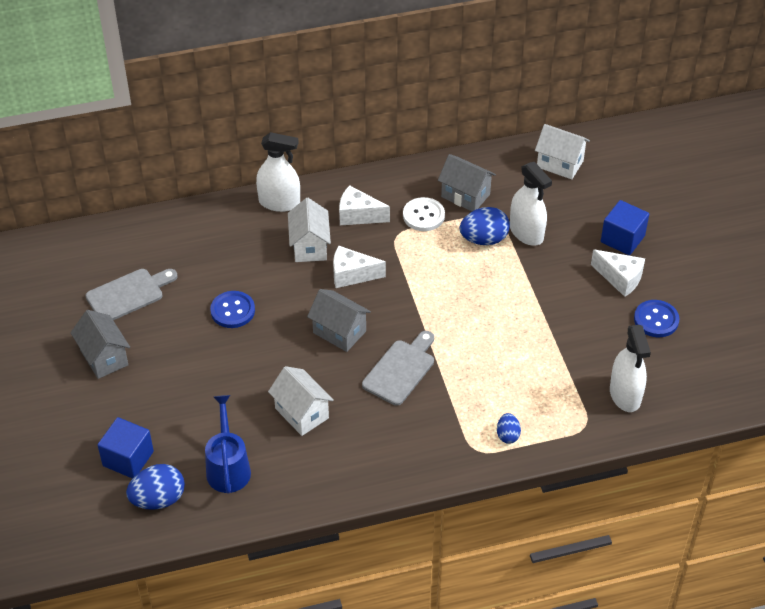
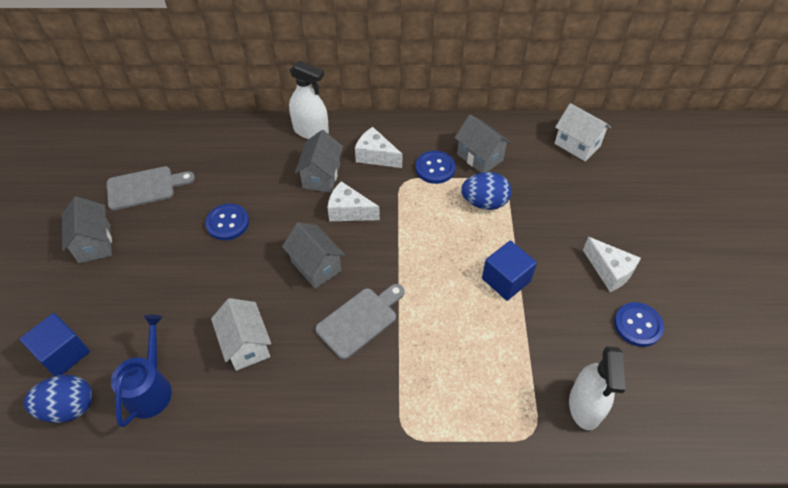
camera: 15 degrees right, 5 degrees up
white house [288,198,331,262] -> grey house [295,130,343,192]
white button [403,197,445,231] -> blue button [415,151,455,184]
blue egg [497,413,521,444] -> none
white spray bottle [510,162,552,246] -> none
blue cube [601,200,649,255] -> blue cube moved to [482,240,537,301]

